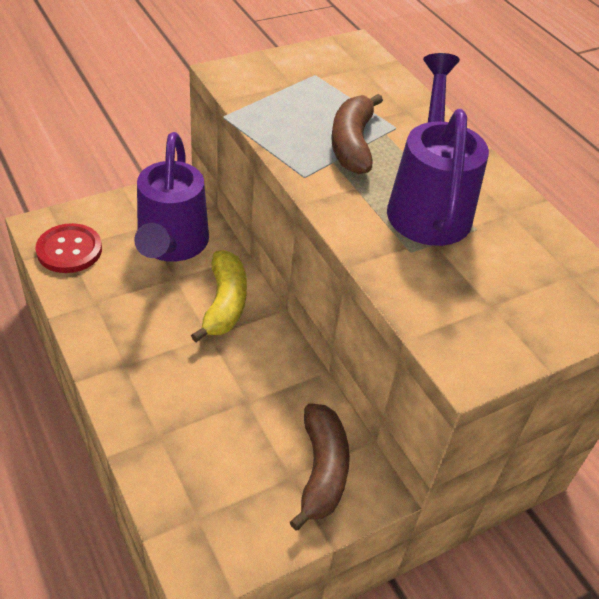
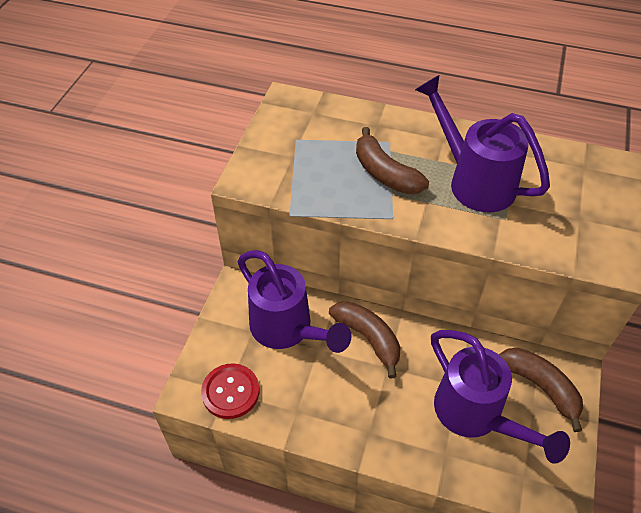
camera: 40 degrees left, 5 degrees up
yellow banana [191,250,247,342] -> brown banana [329,301,401,378]
none -> purple watering can [431,330,570,464]

